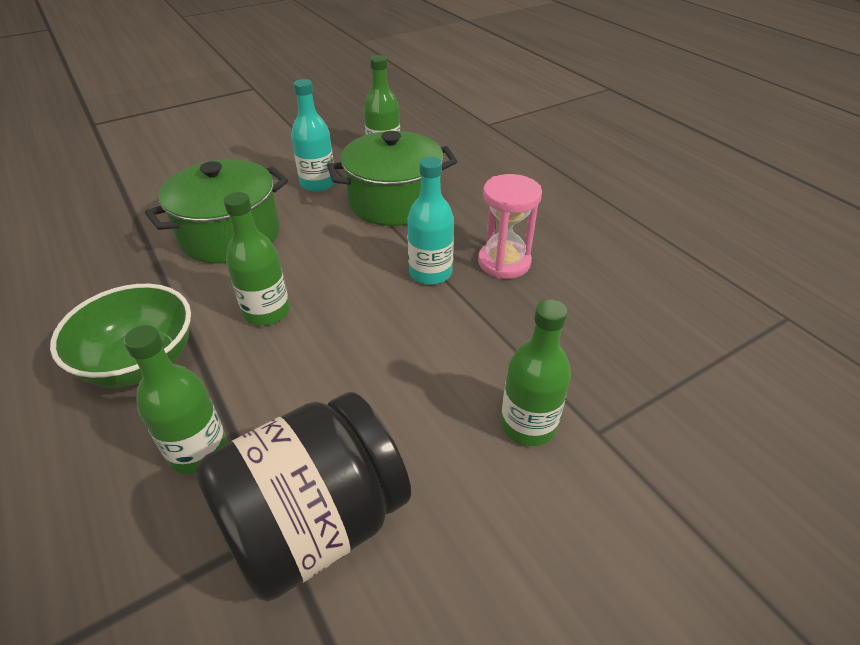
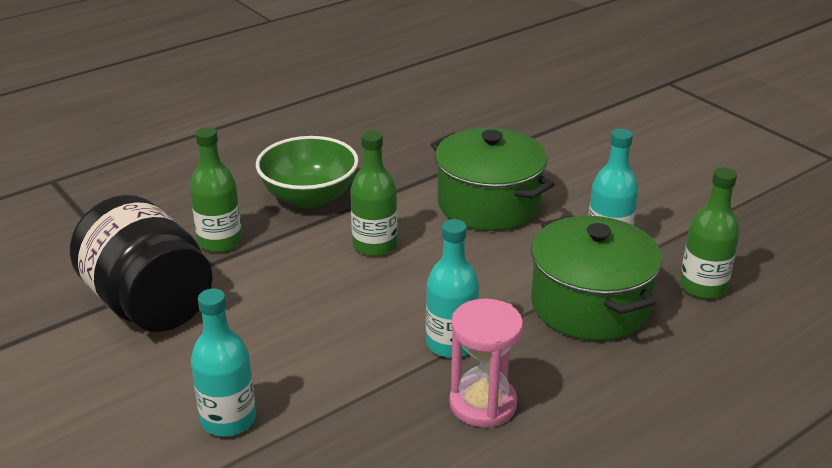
camera: 85 degrees right, 10 degrees down
green bottle [501,299,571,446] -> turquoise bottle [191,289,256,436]

